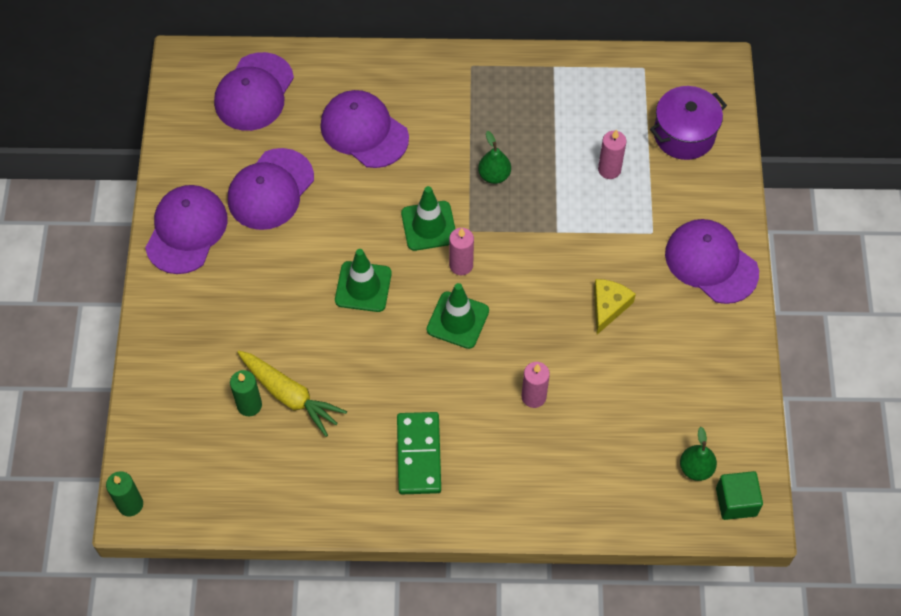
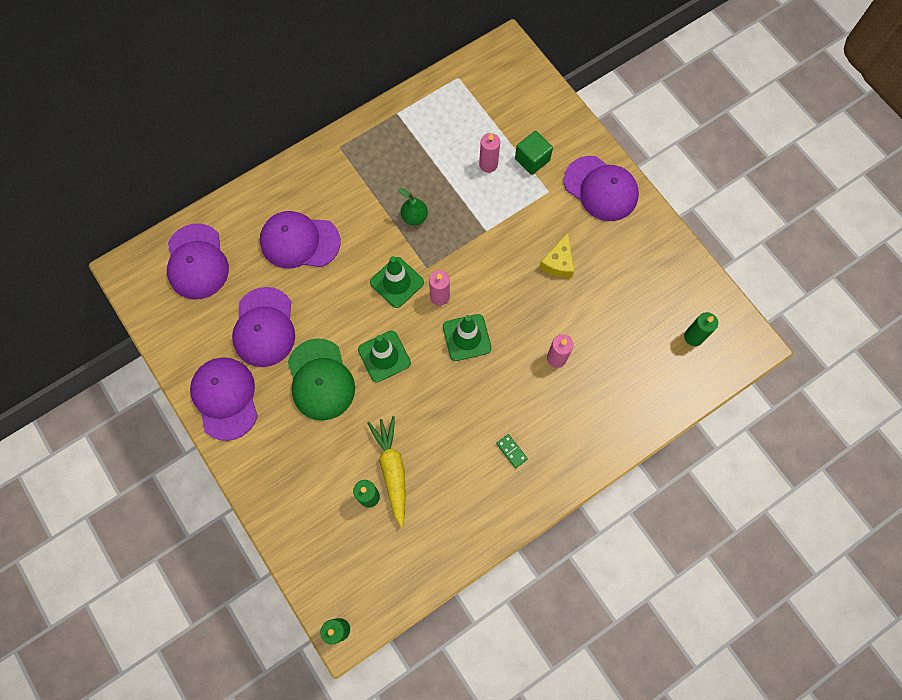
camera: 35 degrees left, 10 degrees up
yellow carrot [237,351,347,437] -> yellow carrot turned 105 degrees counterclockwise [367,416,406,527]
green domino [397,412,441,494] -> green domino [496,434,528,468], size x0.46
yellow cheese [594,279,636,334] -> yellow cheese turned 150 degrees counterclockwise [539,233,574,278]
purple pot [650,86,727,160] -> none
purple cap [665,219,759,304] -> purple cap turned 150 degrees counterclockwise [564,156,639,221]
green pear [680,427,717,481] -> green candle [684,312,718,346]
green cube [716,471,763,520] -> green cube moved to [515,131,553,175]
none -> green cap [288,338,355,421]

